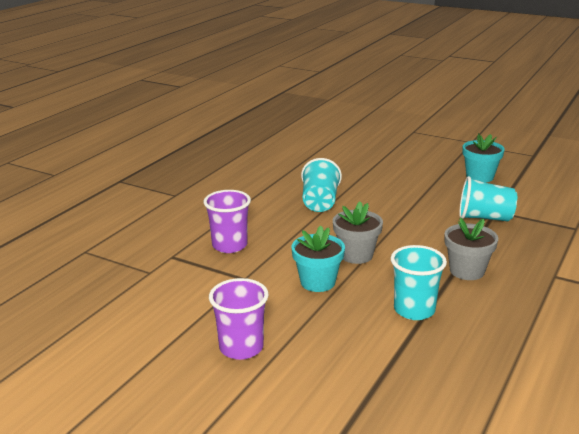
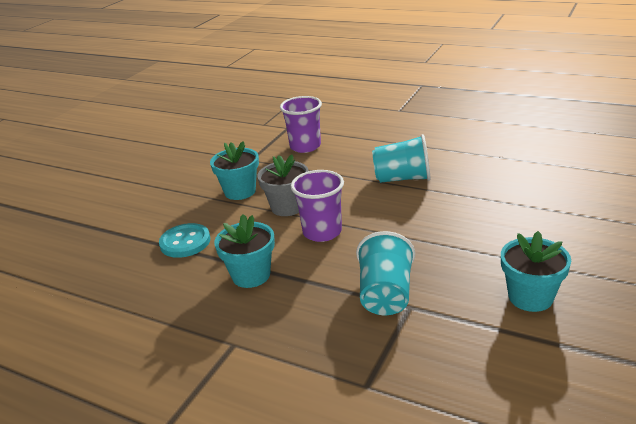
camera: 90 degrees right, 5 degrees up
purple cup [209,278,269,360] -> purple cup moved to [291,170,344,242]
turquoise cup [391,245,447,320] -> turquoise button [159,223,210,258]
grey flower pot [445,217,498,280] -> turquoise flower pot [214,214,275,288]

